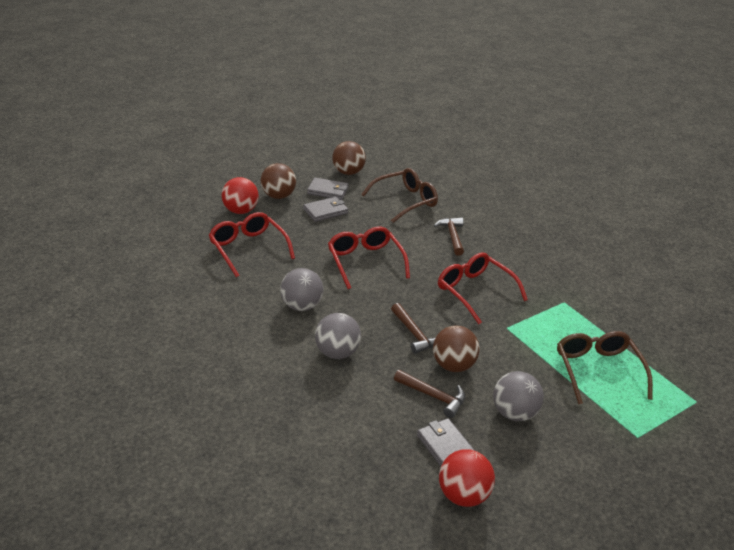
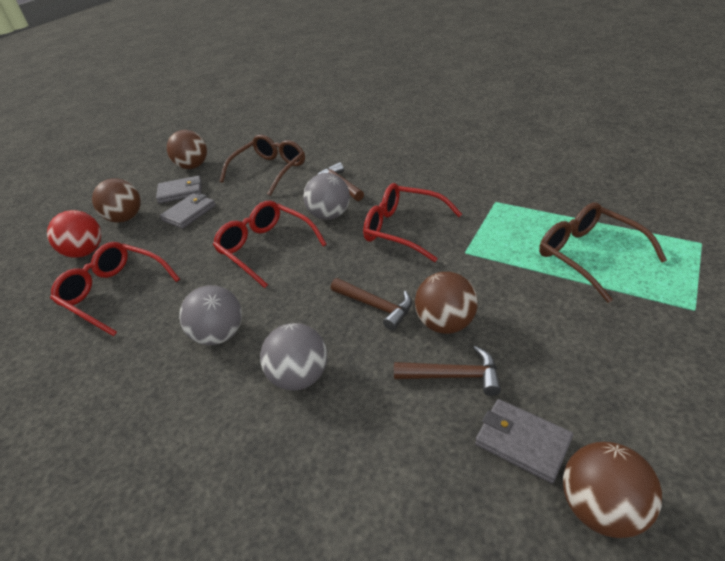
camera: 20 degrees left, 5 degrees up
red ball [439,449,495,507] -> brown ball [563,442,662,538]
grey ball [493,371,544,421] -> grey ball moved to [303,173,350,220]

